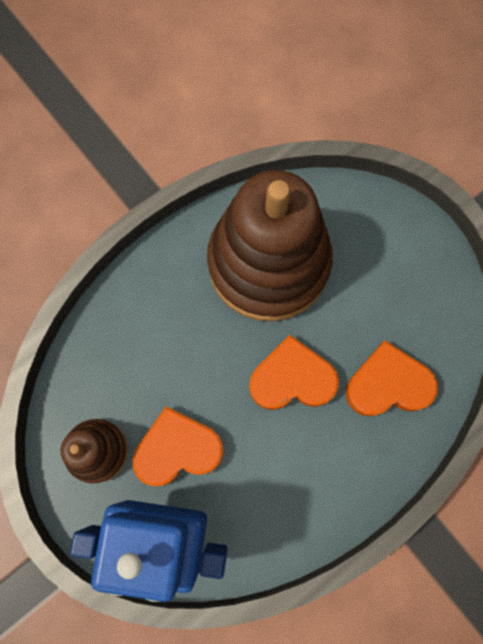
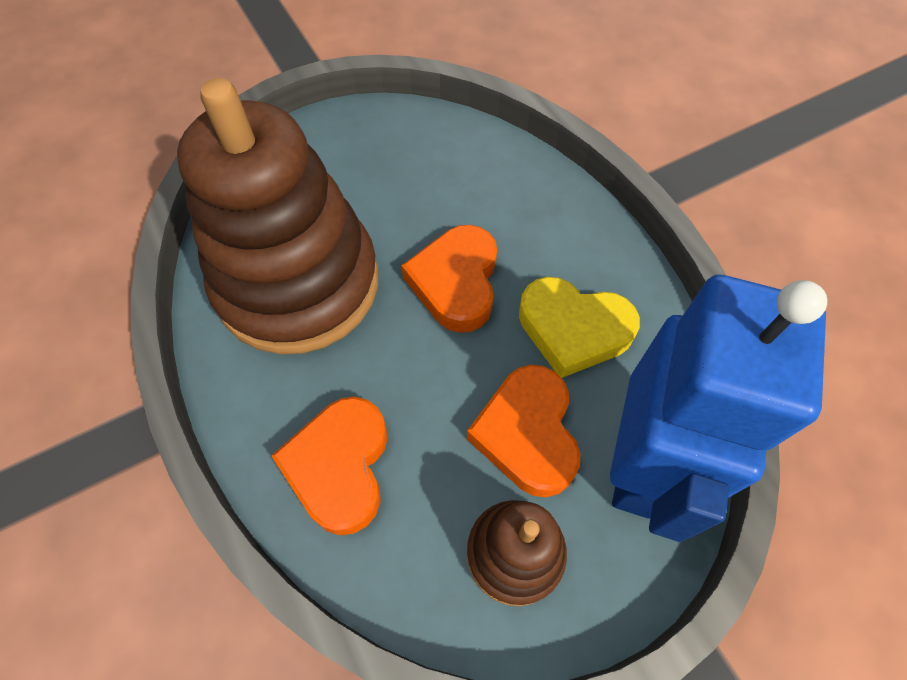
camera: 80 degrees left, 15 degrees down
orange heart [346,340,438,417] -> orange heart moved to [271,397,388,535]
none -> yellow heart [519,277,640,378]

